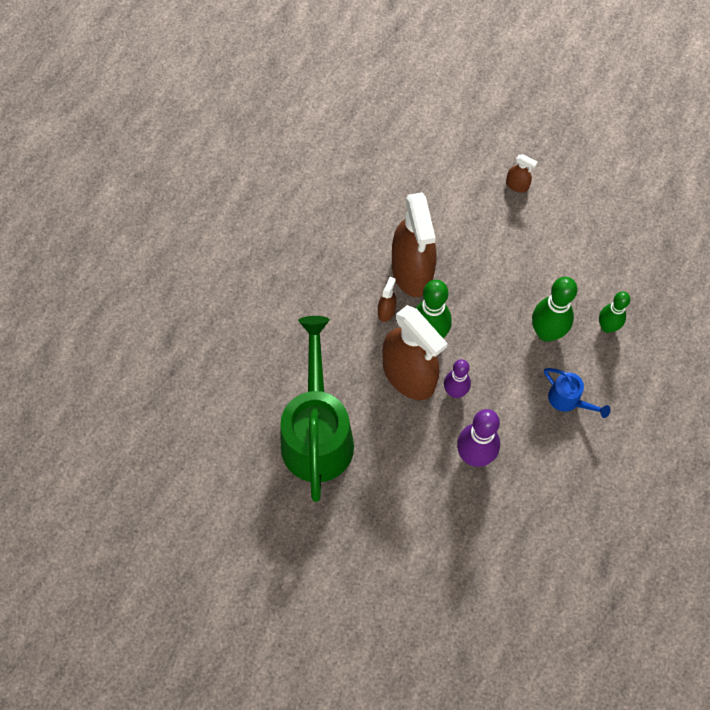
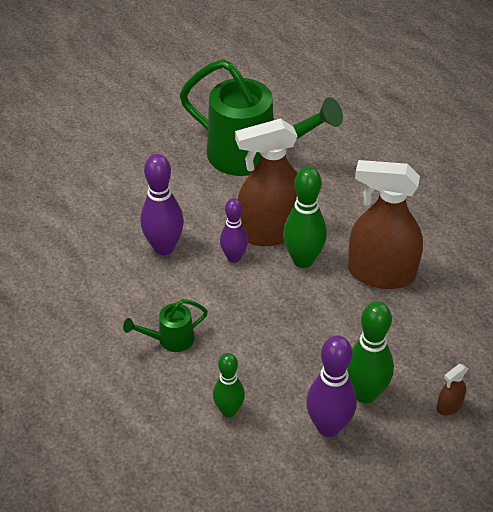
camera: 115 degrees right, 20 degrees down
brown spray bottle [378,277,396,322] -> none
green bowling pin [532,277,578,342] -> green bowling pin moved to [347,301,394,403]
blue watering can [544,368,610,418] -> green watering can [123,299,208,352]
none -> purple bowling pin [306,335,357,437]

